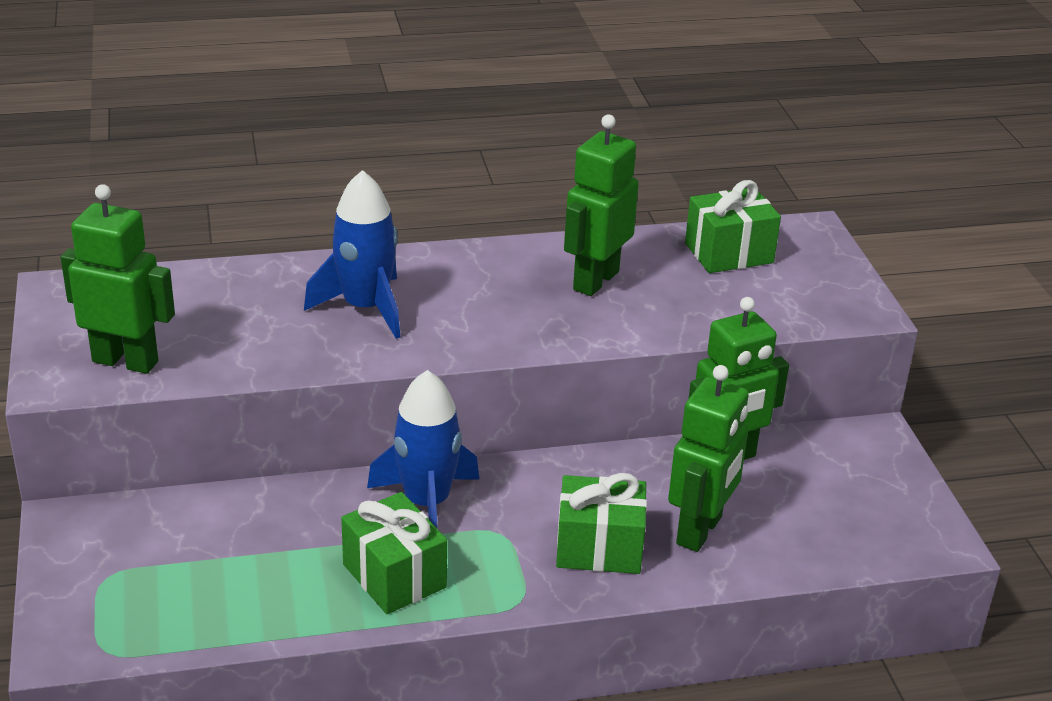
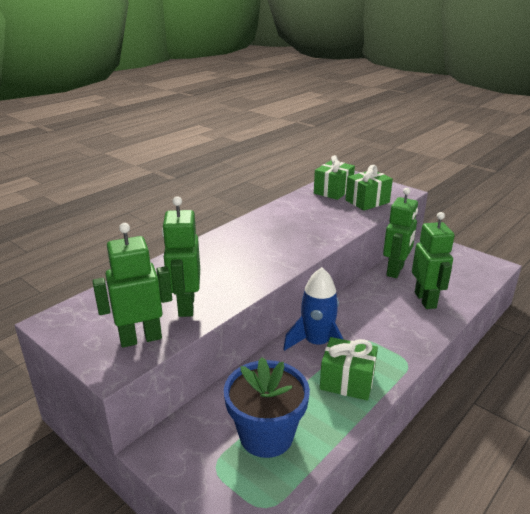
camera: 35 degrees left, 5 degrees down
blue rocket [304,170,400,339] -> none
green gift [556,473,647,574] -> green gift moved to [345,165,393,210]
green robot [564,115,639,296] -> green robot moved to [162,196,200,317]
none -> blue flower pot [224,357,310,458]

